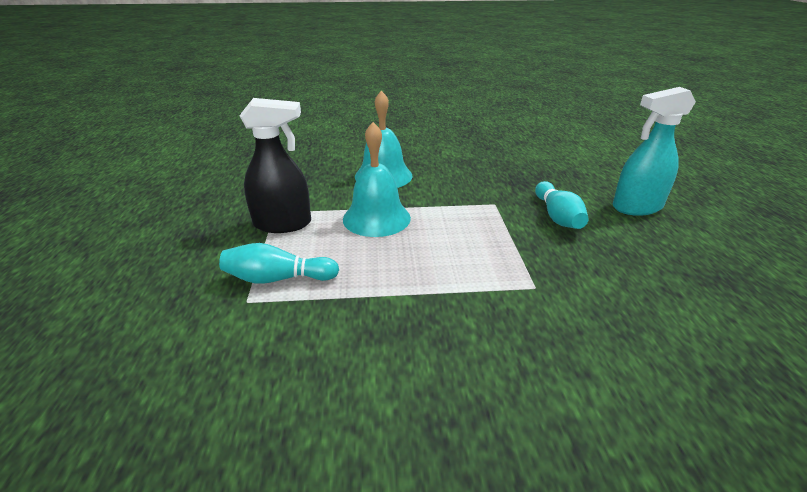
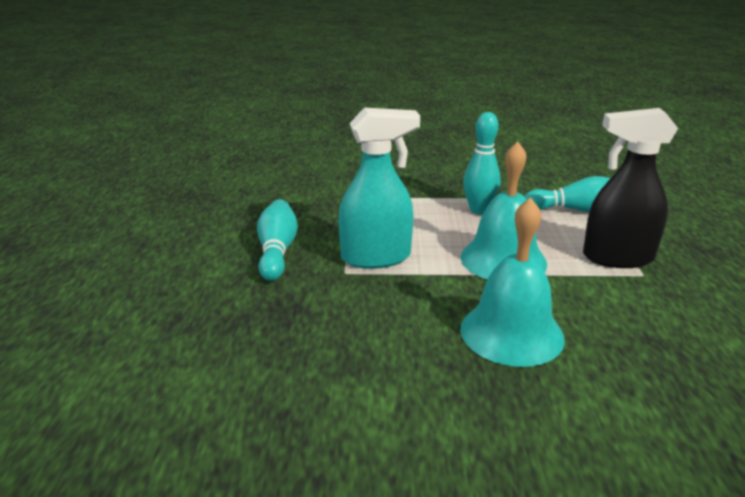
camera: 175 degrees left, 5 degrees down
turquoise spray bottle [613,87,696,216] -> turquoise spray bottle moved to [339,108,420,269]
none -> turquoise bowling pin [463,112,501,214]

